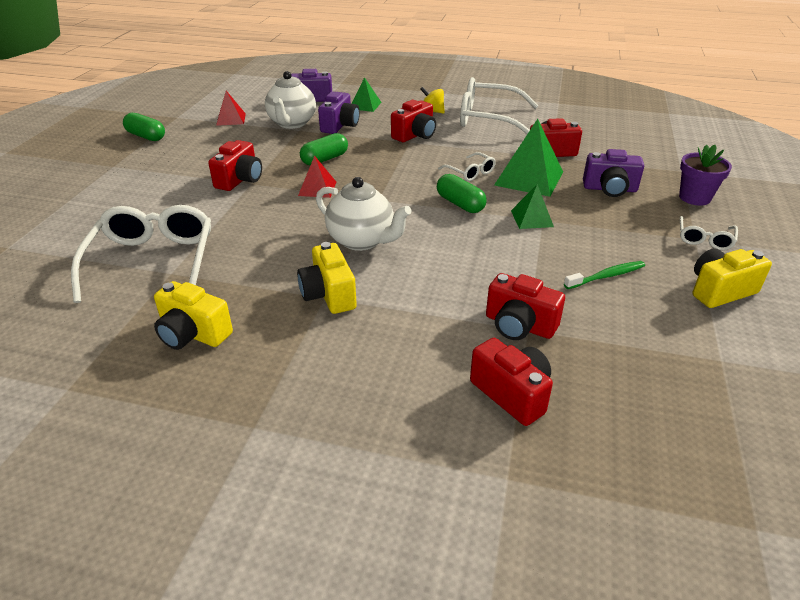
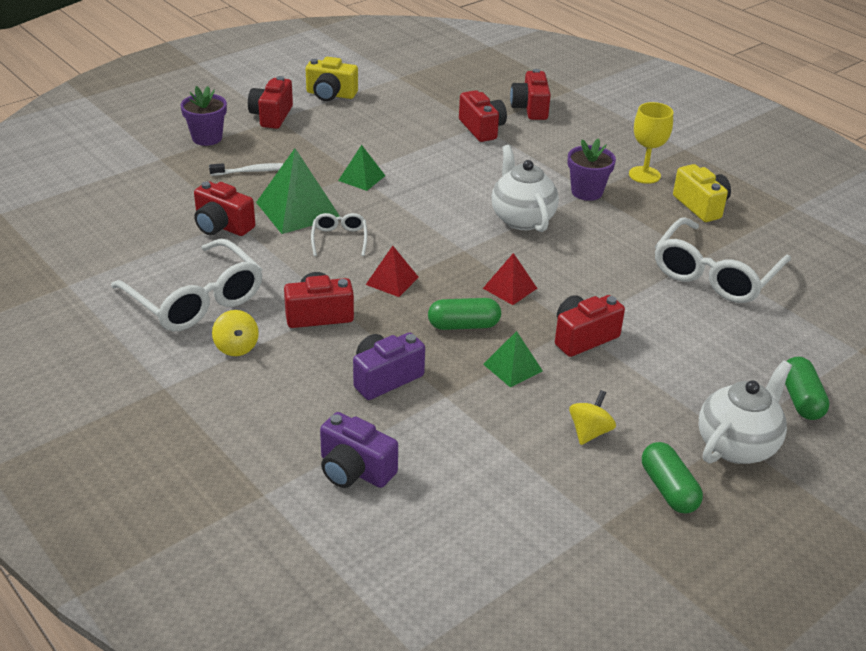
camera: 145 degrees left, 0 degrees up
red pyramid [216,91,246,126] -> red pyramid moved to [366,246,419,297]
white teapot [265,71,316,129] -> white teapot moved to [699,360,792,464]
yellow camera [297,242,357,314] -> purple flower pot [568,138,616,201]
green pyramid [352,77,381,112] -> green pyramid moved to [483,331,543,388]
green capsule [437,174,486,213] -> green capsule moved to [785,356,830,420]
green toothbrush [564,261,645,289] -> none
purple camera [583,149,644,197] -> white toothbrush [209,163,284,176]
white glasses [680,216,738,250] -> red camera [248,76,293,129]
none -> yellow spinning top [569,390,616,445]
none -> yellow goblet [629,102,673,184]

